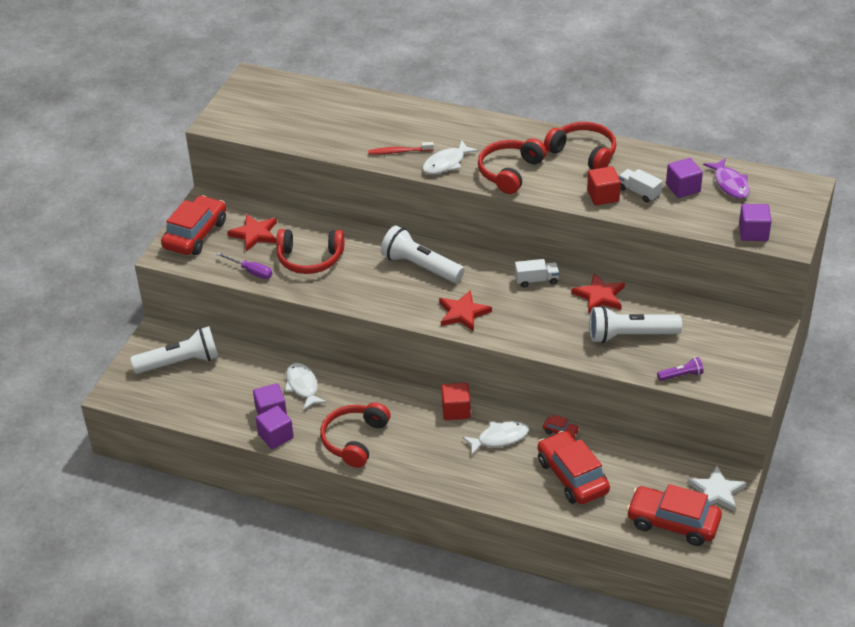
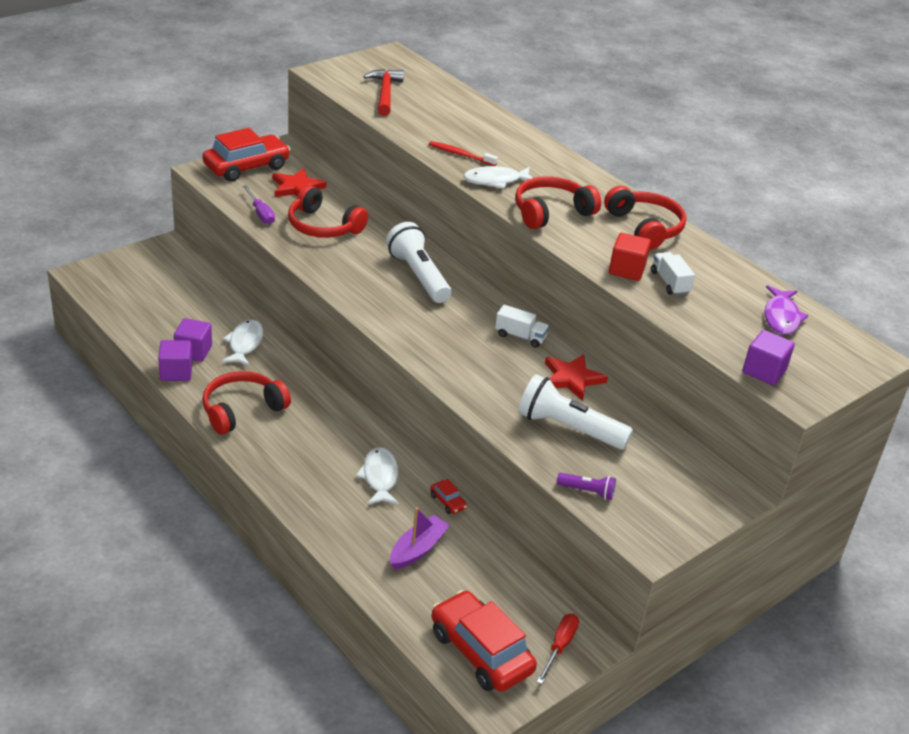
camera: 25 degrees right, 5 degrees down
white flashlight [130,326,218,374] -> none
red star [439,290,492,332] -> none
red cube [441,383,471,420] -> none
white fish [462,421,529,455] -> white fish turned 105 degrees counterclockwise [356,447,399,505]
red car [537,431,610,504] -> purple boat [390,507,450,569]
purple cube [666,158,703,198] -> none
white star [688,466,747,512] -> red screwdriver [537,614,579,684]
none -> red hammer [363,69,404,116]

